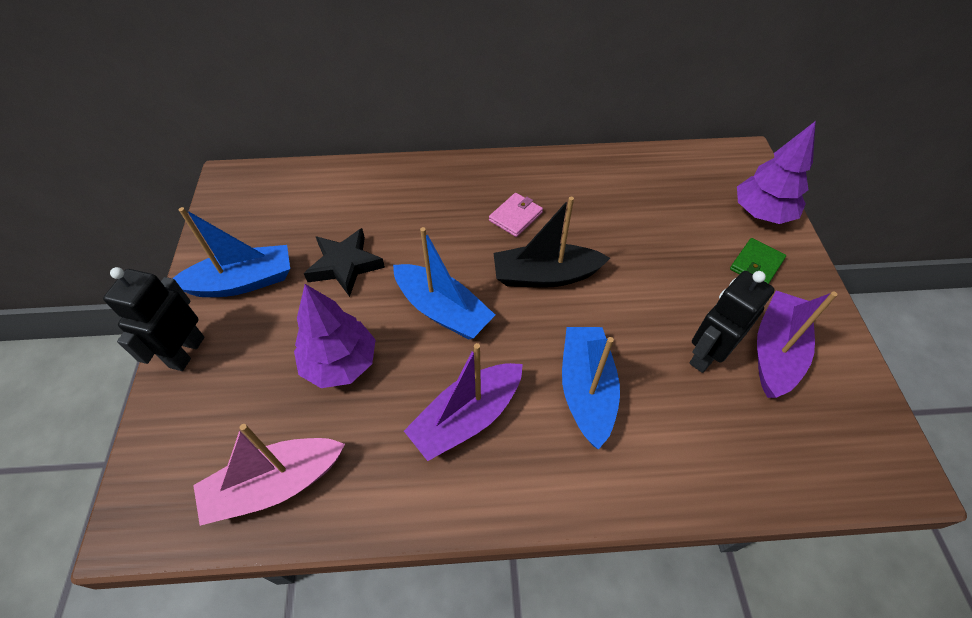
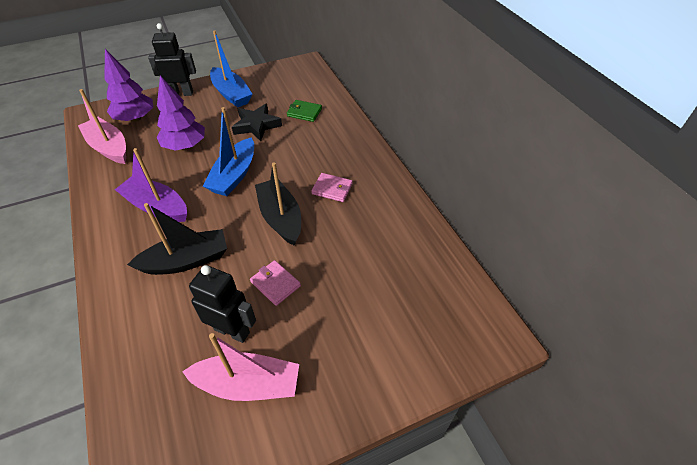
camera: 70 degrees right, 5 degrees down
blue boat [562,327,620,450] -> black boat [127,203,227,275]
green wallet [730,238,786,284] -> green wallet moved to [287,100,322,122]
purple tree [737,121,816,224] -> purple tree moved to [104,49,153,122]
purple boat [757,291,837,398] -> pink boat [182,333,299,401]
none -> pink wallet [250,260,301,306]

